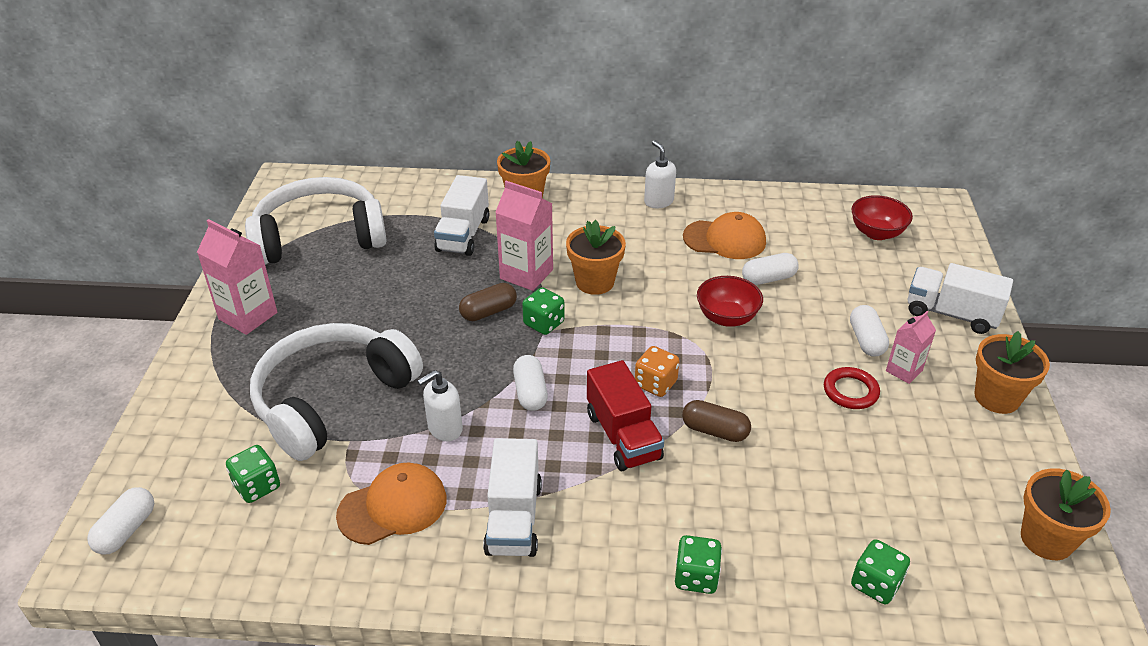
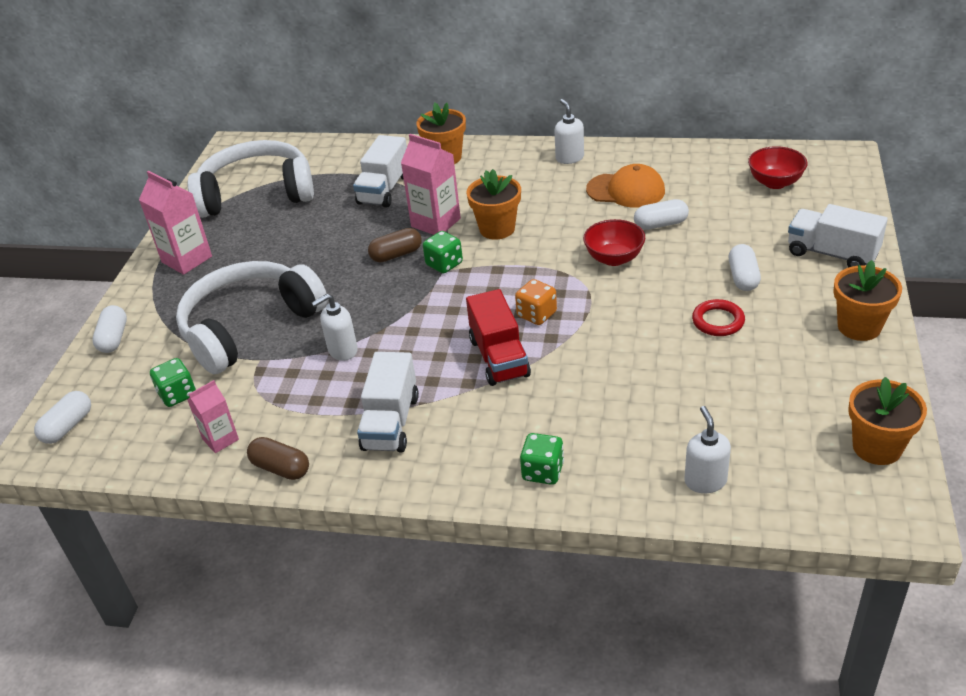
camera: 10 degrees right, 0 degrees up
orange cap [336,463,446,545] -> none
white capsule [513,355,548,411] -> white capsule moved to [92,305,127,353]
brown capsule [682,400,751,442] -> brown capsule moved to [247,437,309,480]
green dice [851,539,910,604] -> white soap dispenser [684,406,731,493]
pink carton [886,311,936,384] -> pink carton moved to [187,380,239,453]

